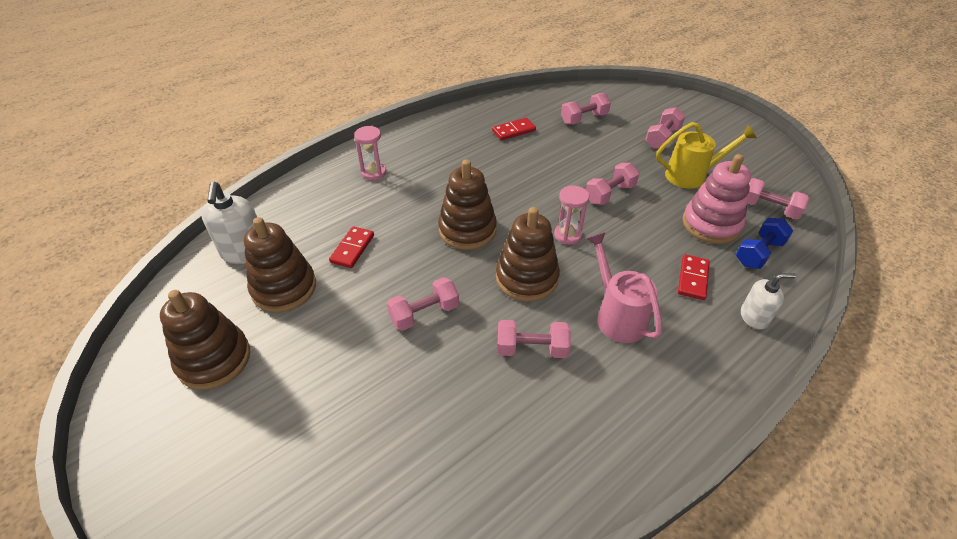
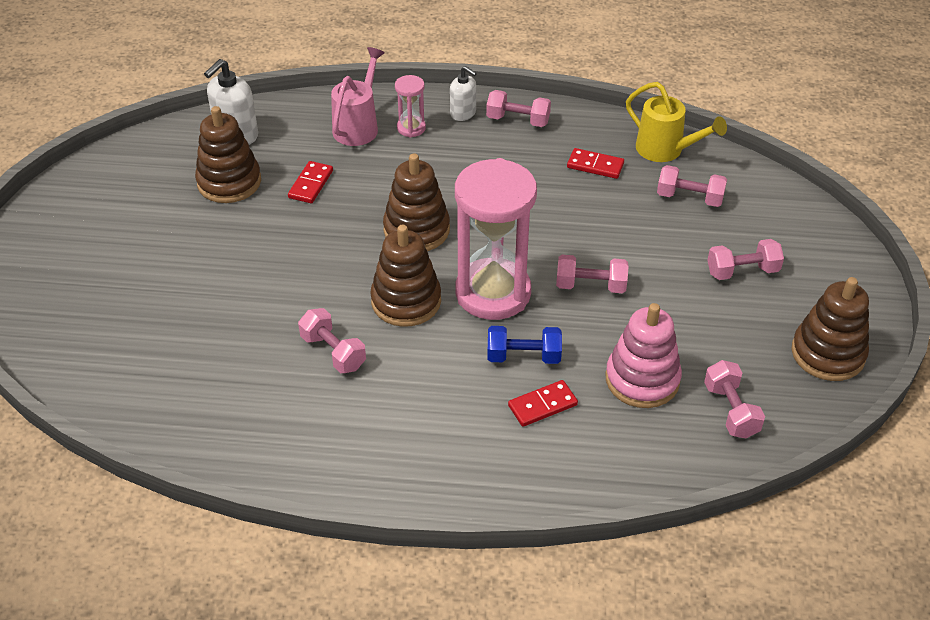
camera: 45 degrees right, 0 degrees up
brown stacking toy [160,290,250,390] -> brown stacking toy moved to [792,277,869,381]
red domino [329,226,374,268] -> red domino turned 45 degrees counterclockwise [288,161,333,203]
pink dumbbell [387,277,459,331] -> pink dumbbell moved to [486,90,551,127]
pink hourglass [554,186,589,244] -> pink hourglass [455,158,537,320], size x2.29
pink watering can [586,232,662,343] -> pink watering can moved to [331,47,384,146]
yellow watering can [656,122,757,189] -> yellow watering can moved to [626,82,727,162]
blue dumbbell [736,218,793,269] -> blue dumbbell moved to [487,326,562,364]
white soap dispenser [741,273,796,330] -> white soap dispenser moved to [450,66,477,121]

